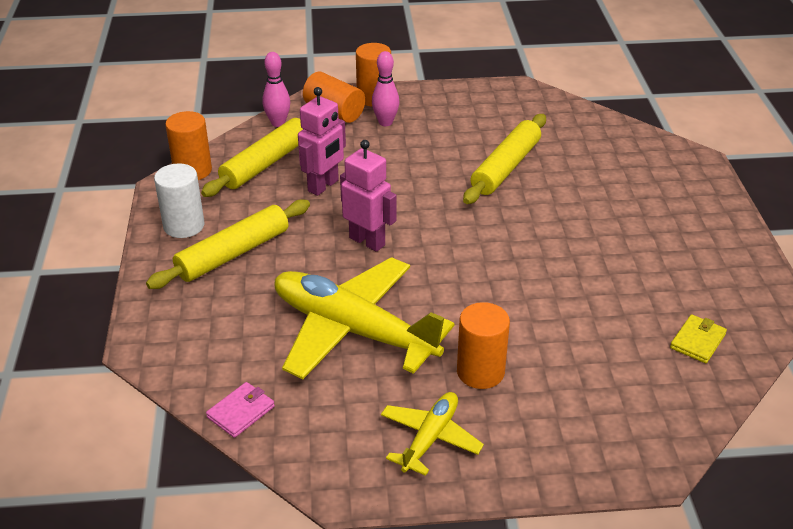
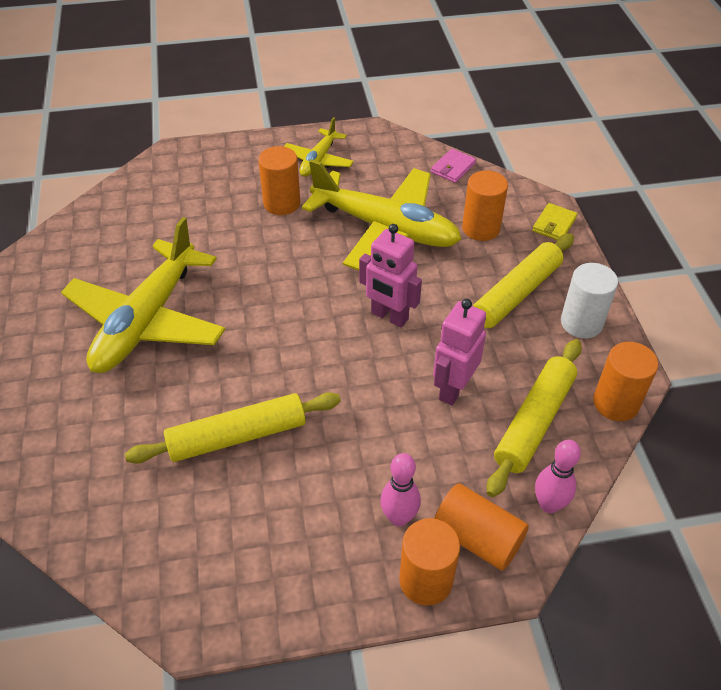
camera: 175 degrees right, 10 degrees up
yellow rolling pin [463,114,546,204] -> yellow rolling pin turned 45 degrees clockwise [125,392,341,464]
yellow wallet [670,314,727,363] -> yellow wallet moved to [532,203,578,240]
none -> yellow plane [61,217,225,373]
none -> orange cylinder [462,170,508,241]

